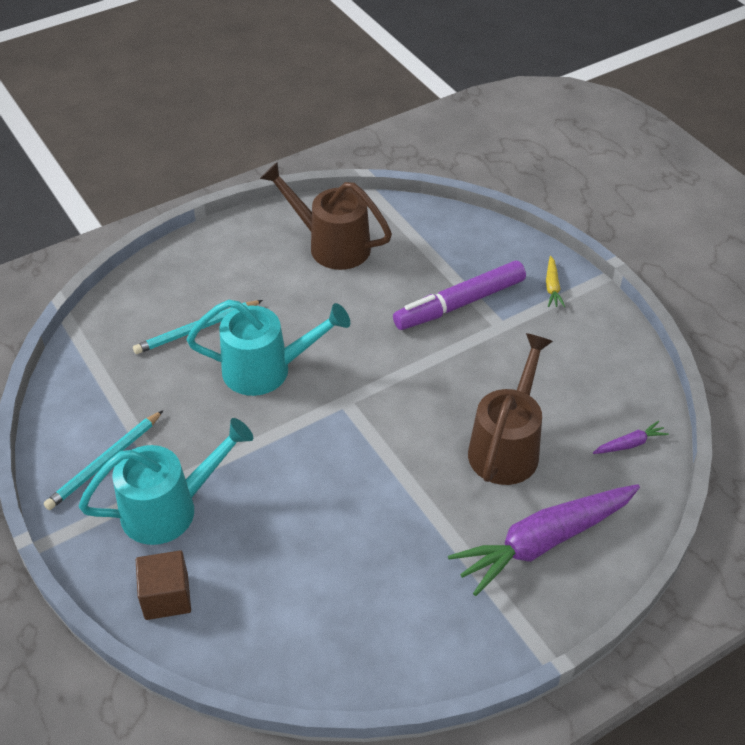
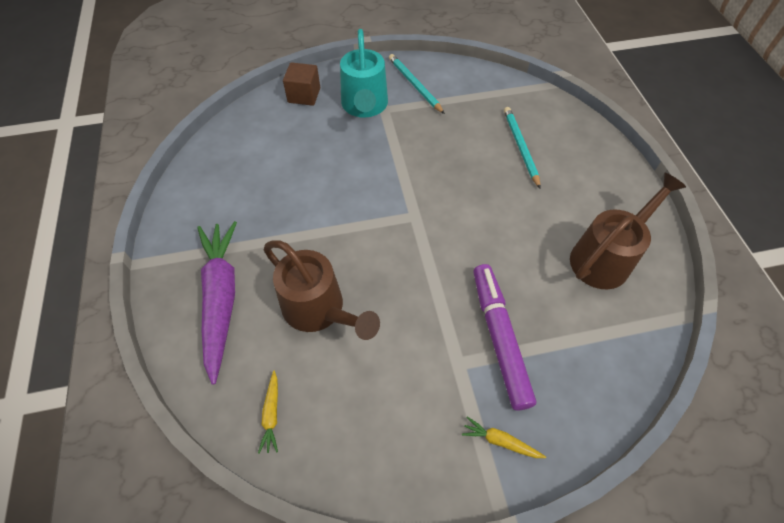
camera: 110 degrees right, 10 degrees up
turquoise watering can [187,300,350,396] -> none
purple carrot [593,421,669,454] -> yellow carrot [258,371,278,454]

